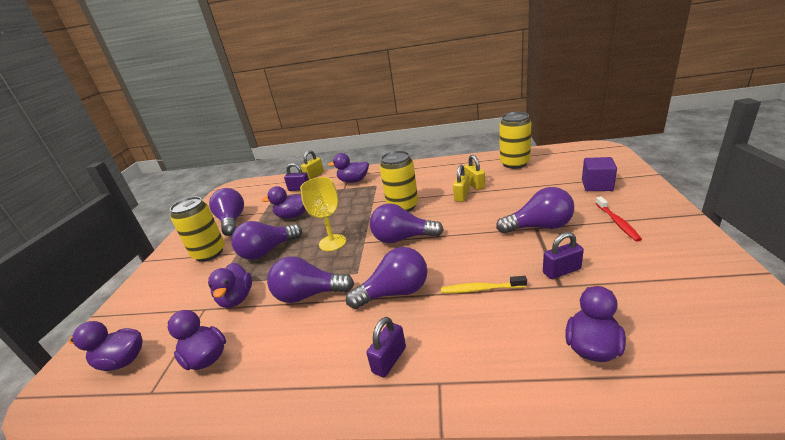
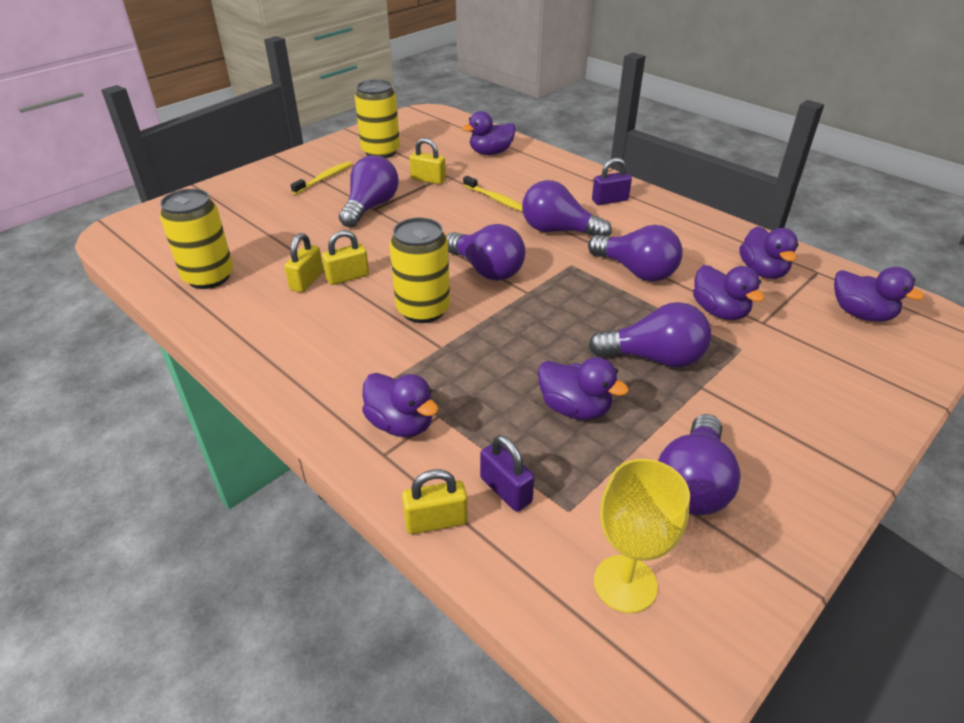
camera: 145 degrees left, 10 degrees up
yellow can [170,197,225,262] -> yellow can moved to [355,79,400,158]
purple duck [208,263,252,308] -> purple duck turned 120 degrees clockwise [693,265,765,320]
yellow goblet [300,177,346,251] -> yellow goblet moved to [594,459,690,613]
purple light bulb [496,187,574,234] -> purple light bulb turned 75 degrees clockwise [339,155,399,228]
purple padlock [543,232,584,279] -> yellow padlock [409,138,446,184]
purple cube [582,157,617,191] -> none
red toothbrush [596,196,642,242] -> yellow toothbrush [291,161,352,195]

